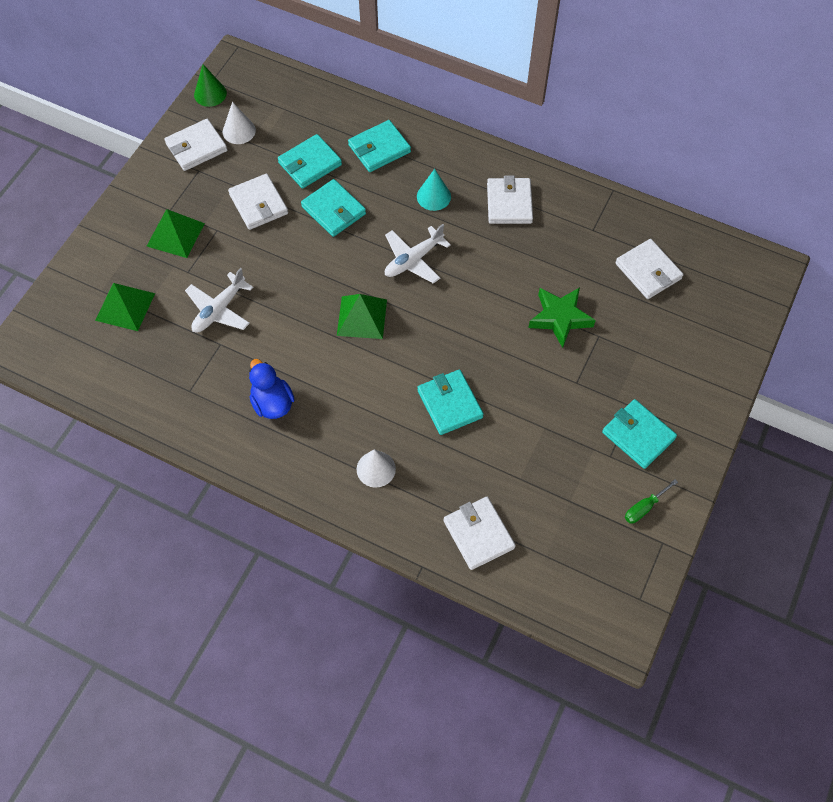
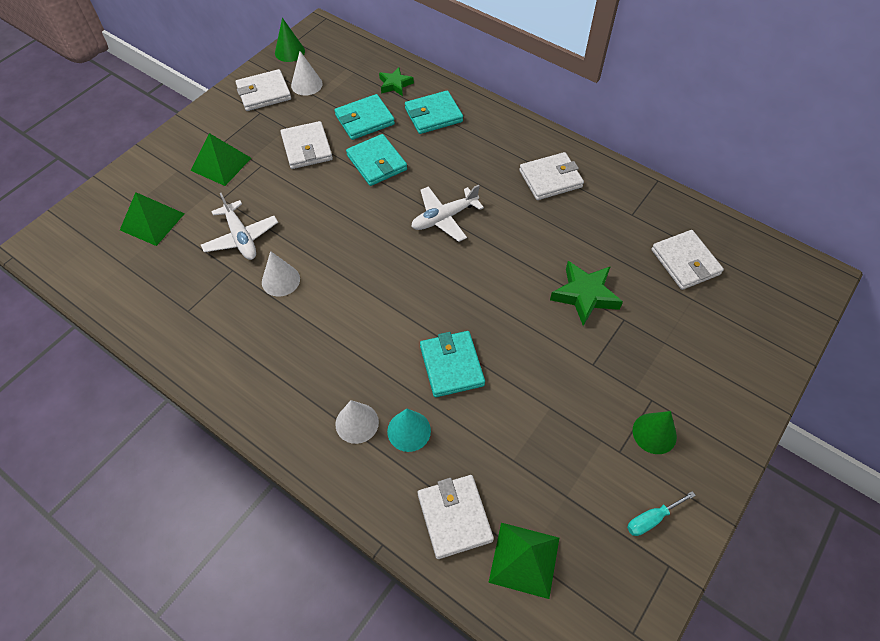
camera: 10 degrees right, 5 degrees down
white plane [185,268,254,333] -> white plane turned 75 degrees counterclockwise [201,193,278,260]
blue duck [249,359,295,419] -> none
green pyramid [337,294,387,339] -> green pyramid moved to [488,523,559,599]
turquoise cone [417,169,451,211] -> turquoise cone moved to [387,409,431,452]
white wallet [487,176,533,224] -> white wallet turned 60 degrees clockwise [519,152,584,200]
turquoise wallet [602,399,677,469] -> green cone [633,411,677,454]
green screwdriver [625,479,678,523] -> turquoise screwdriver [627,491,696,536]
none -> white cone [262,251,300,297]
none -> green star [379,67,414,96]

